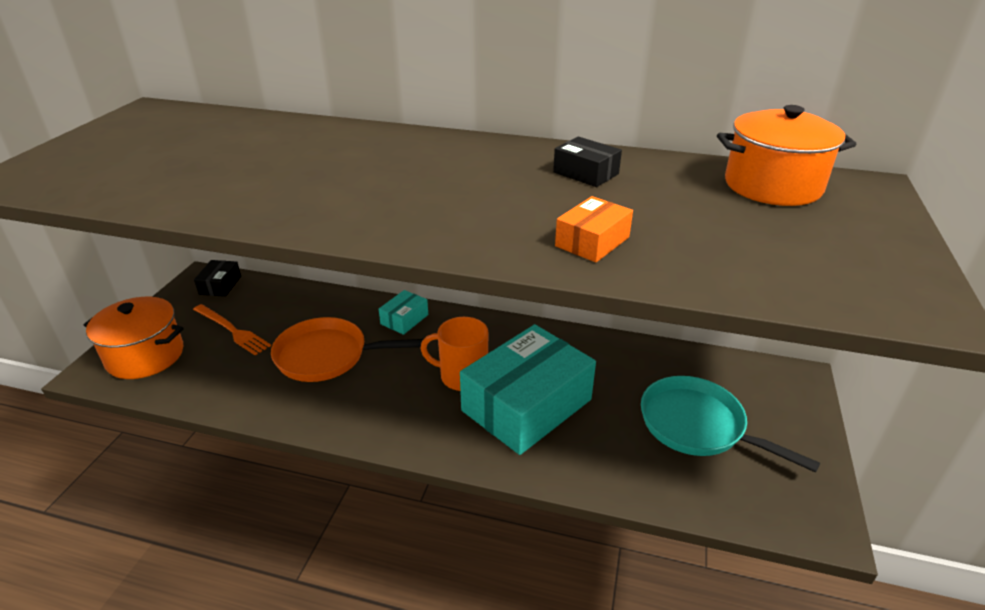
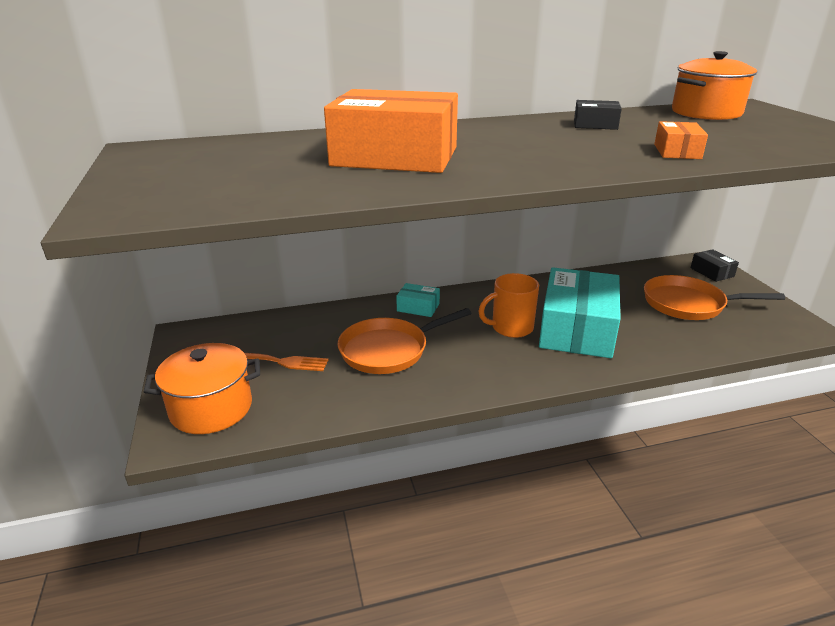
camera: 30 degrees left, 5 degrees down
black box [194,260,241,297] -> black box moved to [690,249,739,282]
turquoise box [379,290,428,335] -> turquoise box turned 75 degrees counterclockwise [396,283,440,317]
turquoise pan [641,376,820,473] -> orange pan [644,275,785,320]
none -> orange box [324,89,458,173]

